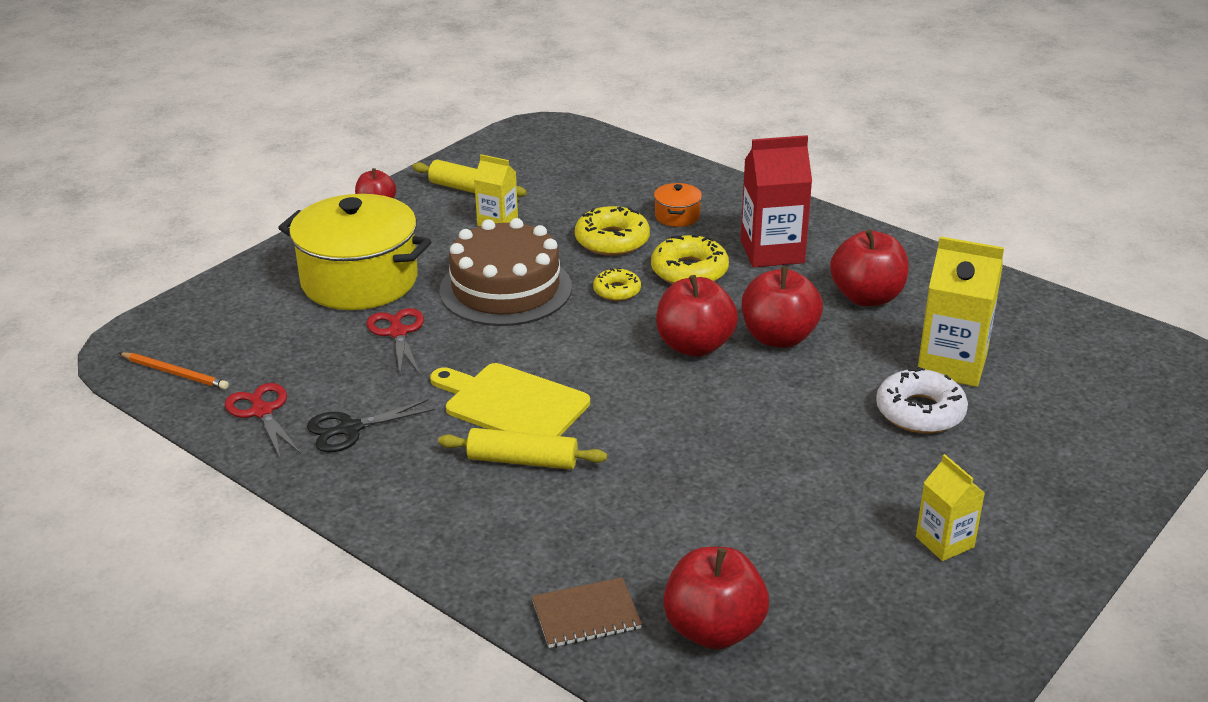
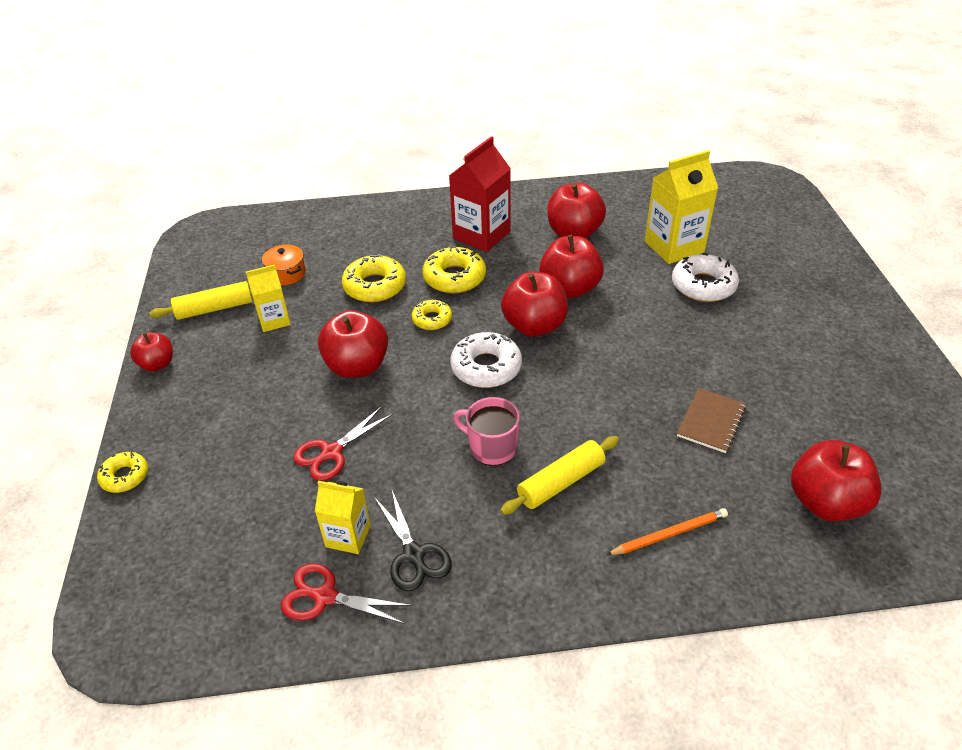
camera: 45 degrees left, 10 degrees up
orange pencil [119,352,229,390] -> orange pencil moved to [607,508,728,555]
yellow pot [278,194,431,310] -> none
black scissors [307,399,436,452] -> black scissors turned 45 degrees counterclockwise [374,491,452,591]
red scissors [367,308,424,375] -> red scissors turned 75 degrees counterclockwise [293,406,393,481]
yellow cutting board [430,363,590,436] -> pink mug [453,397,520,466]
brown cake [439,218,572,326] -> red apple [318,310,388,378]
brown notebook [532,578,642,648] -> brown notebook moved to [677,388,746,453]
orange pot [654,183,702,227] -> orange pot moved to [262,245,306,285]
yellow carton [916,454,985,561] -> yellow carton moved to [315,481,371,554]
none -> yellow donut [97,452,148,493]
none -> white donut [450,332,522,388]

